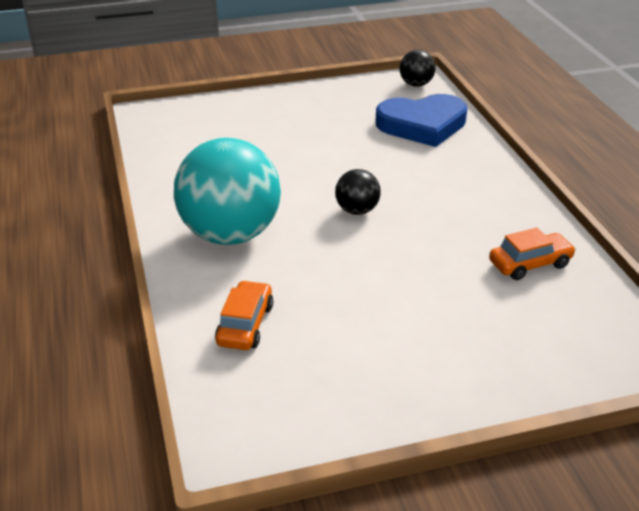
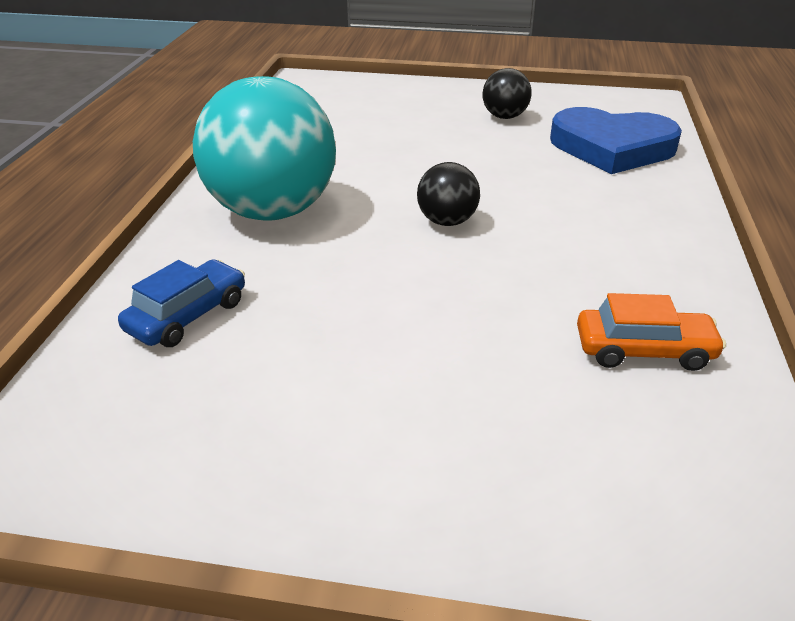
camera: 25 degrees right, 0 degrees up
orange car [215,280,273,350] -> blue car [118,259,245,347]
black ball [399,50,436,87] -> black ball moved to [482,68,532,119]

